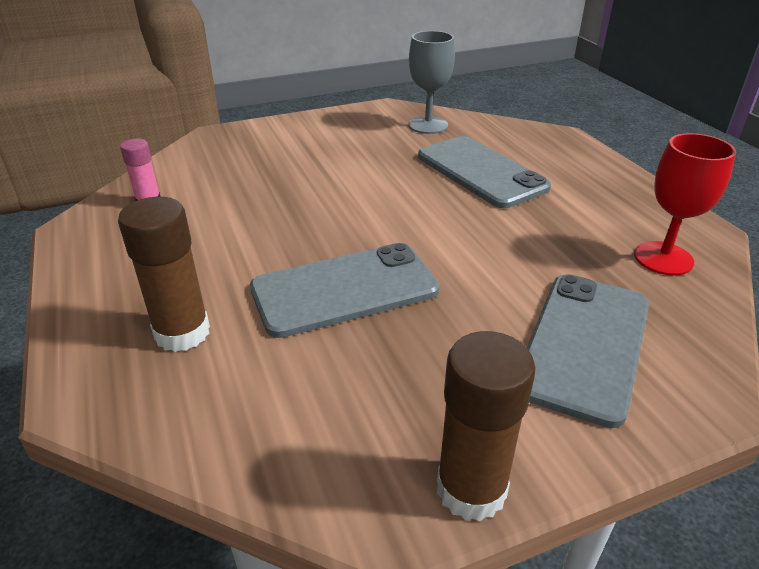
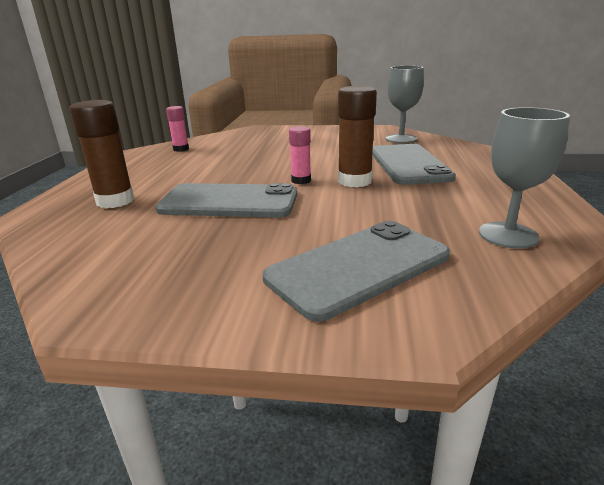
camera: 30 degrees right, 10 degrees down
brown glue stick [437,331,536,521] -> brown glue stick moved to [338,86,377,187]
red goblet [634,133,736,276] -> grey goblet [479,107,570,249]
none -> pink glue stick [289,126,311,184]

